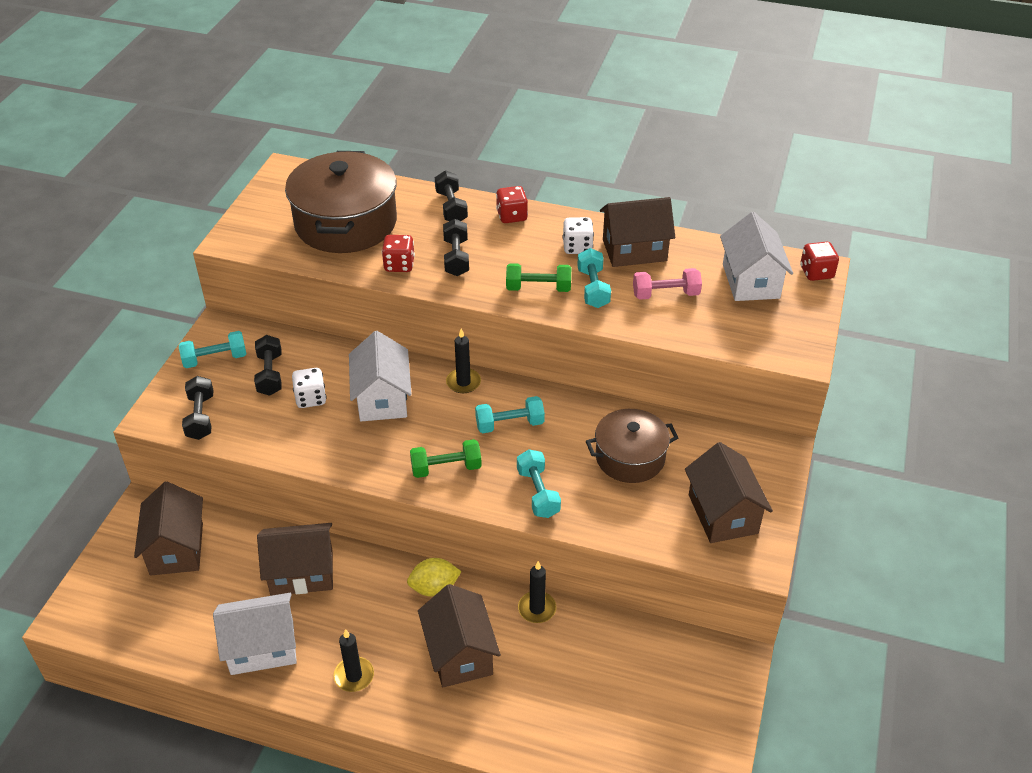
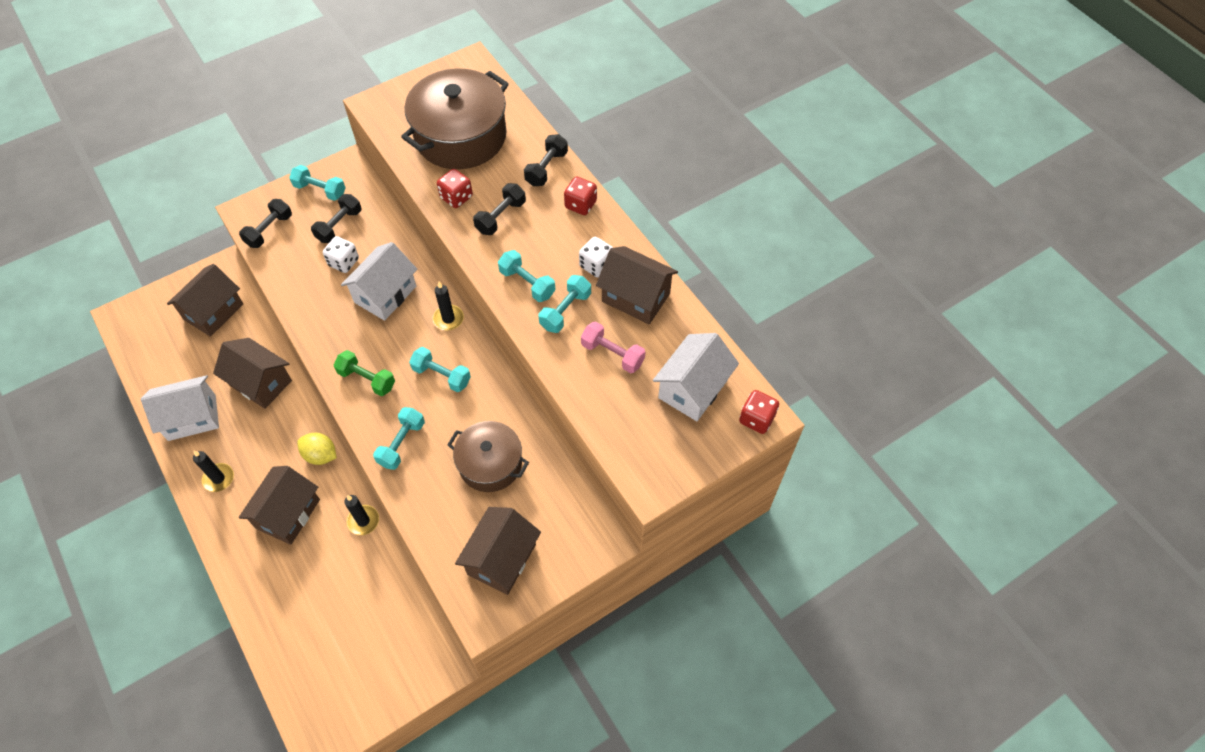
camera: 40 degrees right, 15 degrees up
white house [213,593,297,675] -> white house turned 45 degrees counterclockwise [141,375,219,441]
green dumbbell [506,263,571,292] -> turquoise dumbbell [498,250,555,302]

